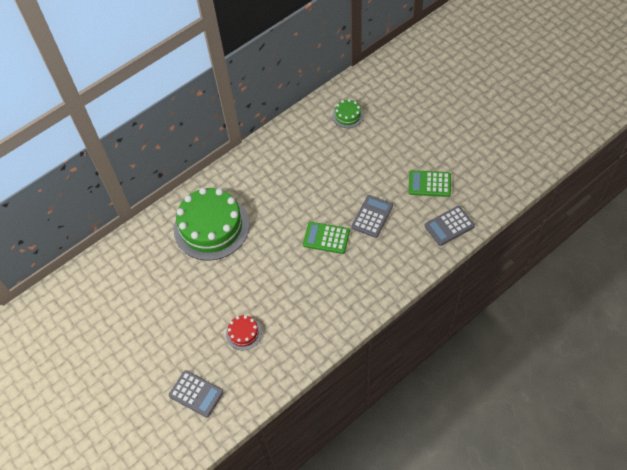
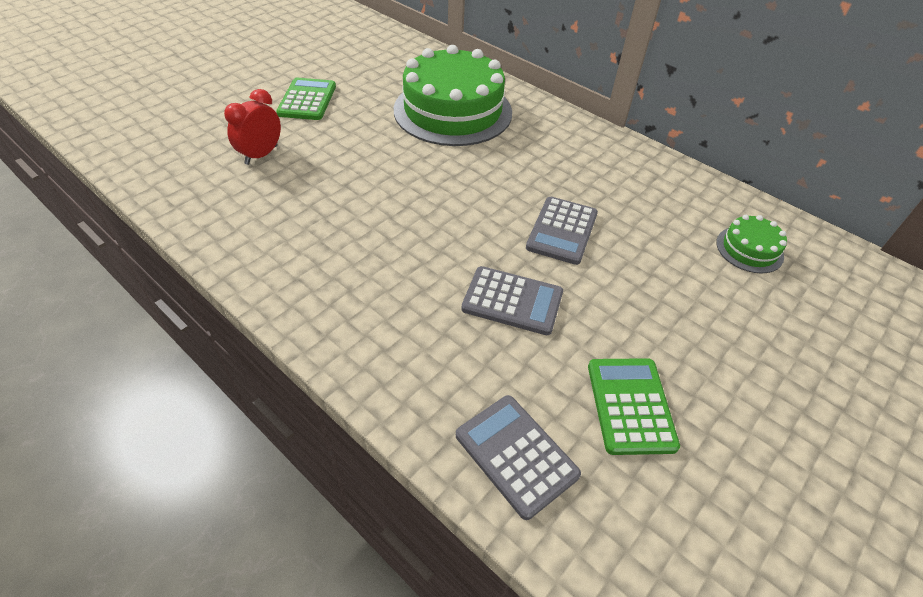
camera: 75 degrees right, 10 degrees down
grey calculator [169,370,224,418] -> grey calculator moved to [526,197,598,265]
red cake [226,315,262,350] -> red clock [224,89,281,165]
green calculator [303,222,350,254] -> green calculator moved to [276,78,336,120]

